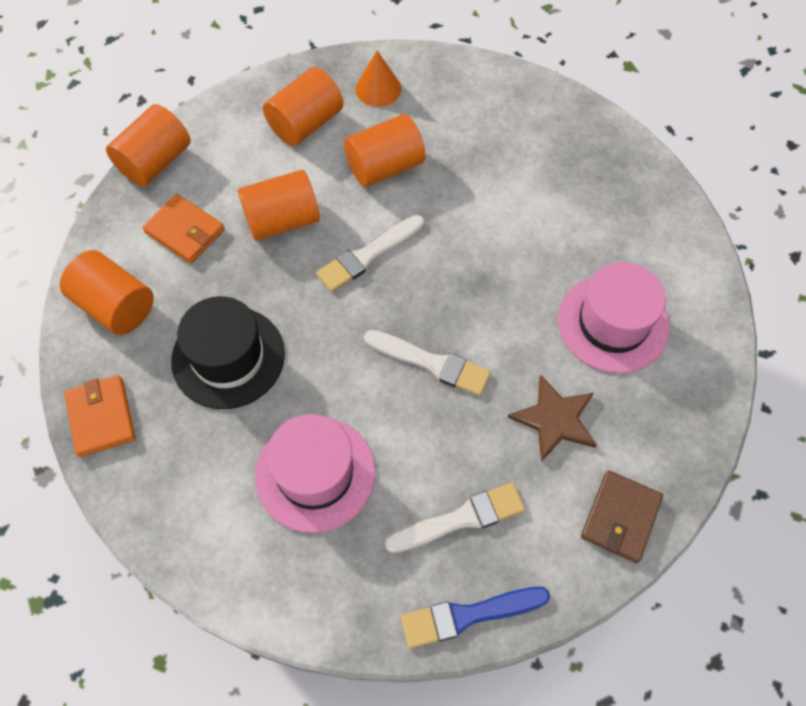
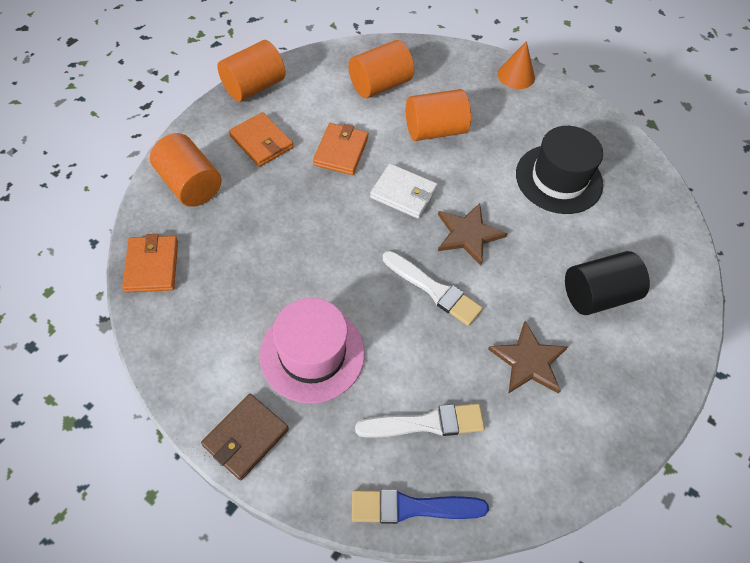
camera: 10 degrees right, 5 degrees down
black hat [171,296,285,409] -> black hat moved to [516,126,603,214]
orange cylinder [238,170,320,241] -> orange wallet [313,123,369,175]
white brush [316,215,424,292] -> white wallet [370,164,438,219]
orange cone [356,51,401,107] -> orange cone moved to [497,41,535,89]
pink hat [558,262,670,373] -> black cylinder [565,251,650,315]
brown wallet [581,470,663,563] -> brown wallet moved to [201,394,289,480]
none -> brown star [438,203,507,265]

